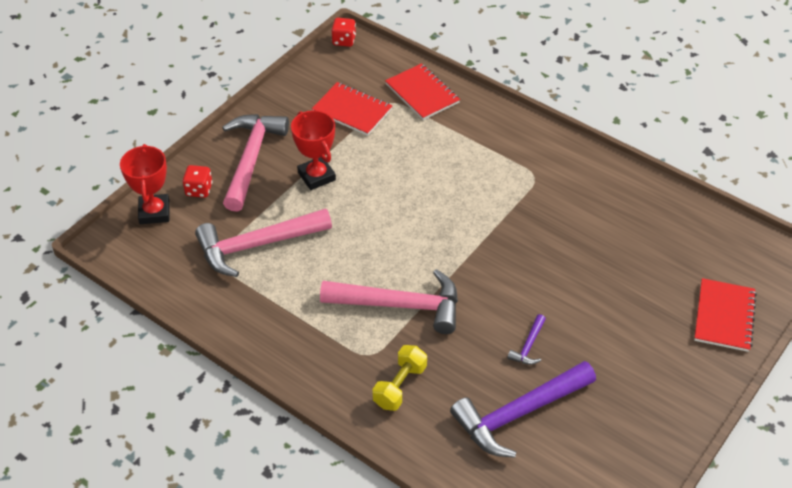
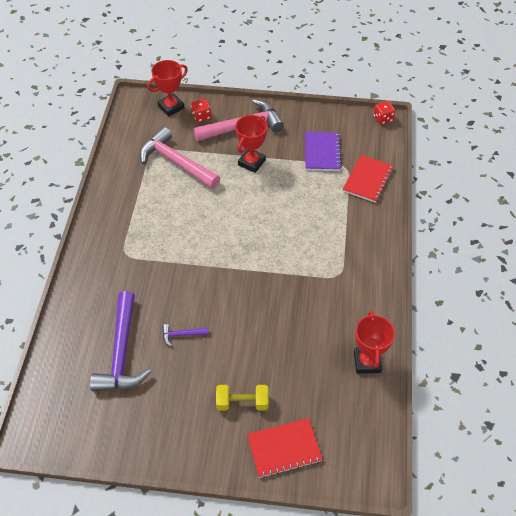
camera: 60 degrees right, 5 degrees up
red notebook [312,82,393,136] -> purple notebook [305,132,342,171]
pink hammer [320,269,458,334] -> none
yellow dumbbell [372,345,427,411] -> yellow dumbbell moved to [216,385,268,410]
purple hammer [450,361,596,458] -> purple hammer turned 120 degrees counterclockwise [90,291,151,391]
none -> red trophy [354,311,395,374]

